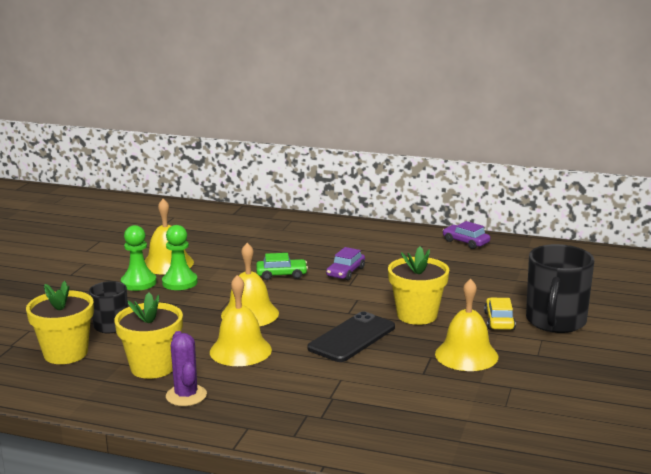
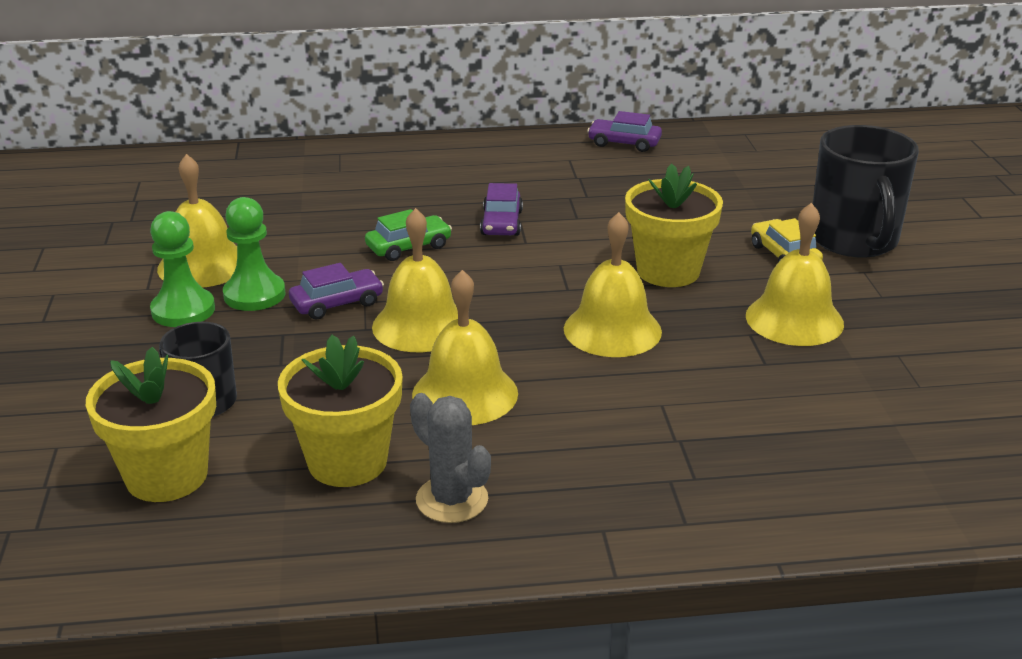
camera: 25 degrees left, 10 degrees up
purple cactus [166,331,207,406] -> grey cactus [410,393,491,523]
black phone [307,311,395,362] -> yellow bell [564,212,662,357]
none -> purple car [289,263,384,319]

